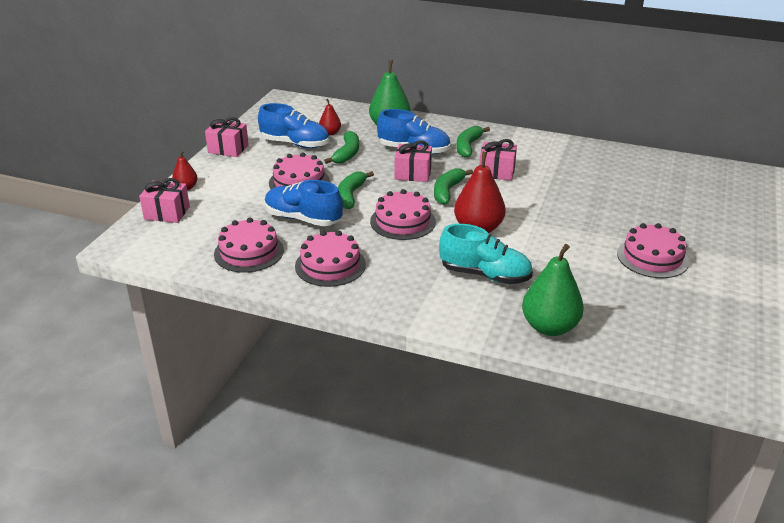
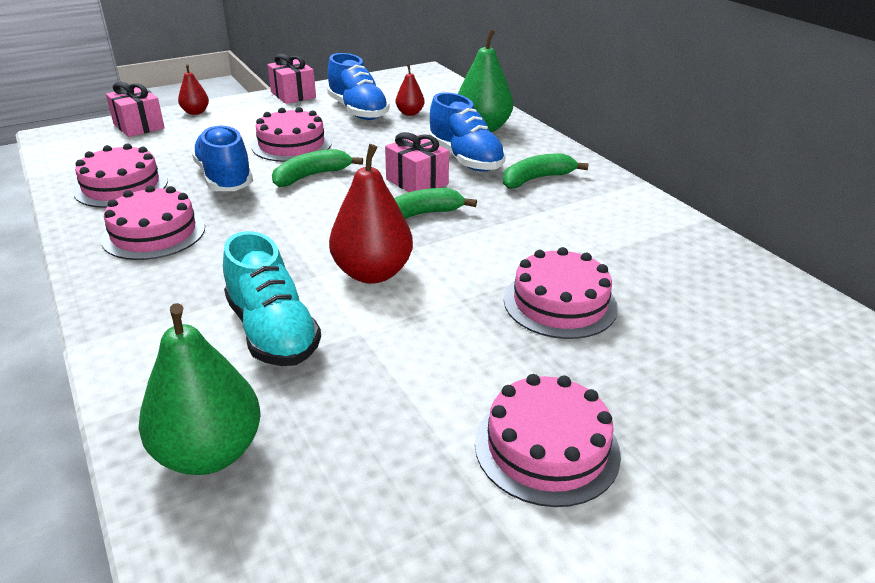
camera: 40 degrees right, 0 degrees up
green banana [324,131,359,164] -> none
pink cake [370,189,436,240] -> pink cake moved to [504,247,618,339]
pink gift [479,139,517,181] -> none

